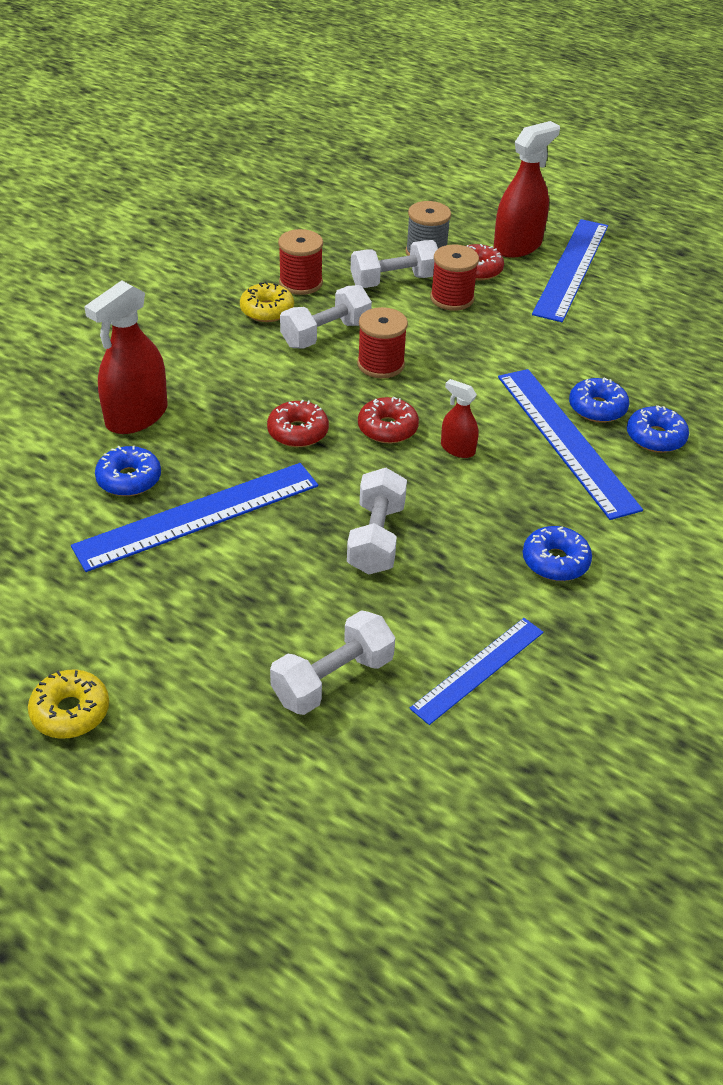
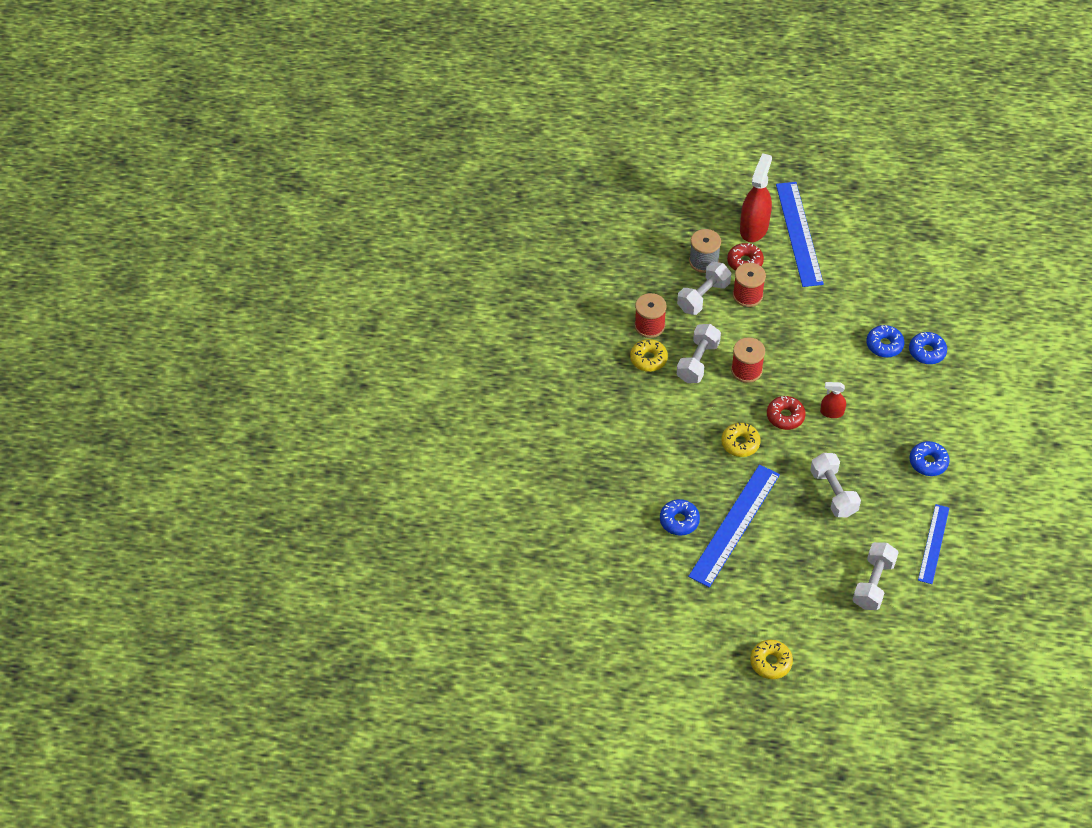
camera: 25 degrees left, 10 degrees up
red spray bottle [84,280,167,434] -> none
red donut [267,400,329,447] -> yellow donut [721,422,761,457]
blue ruler [498,369,643,520] -> none

